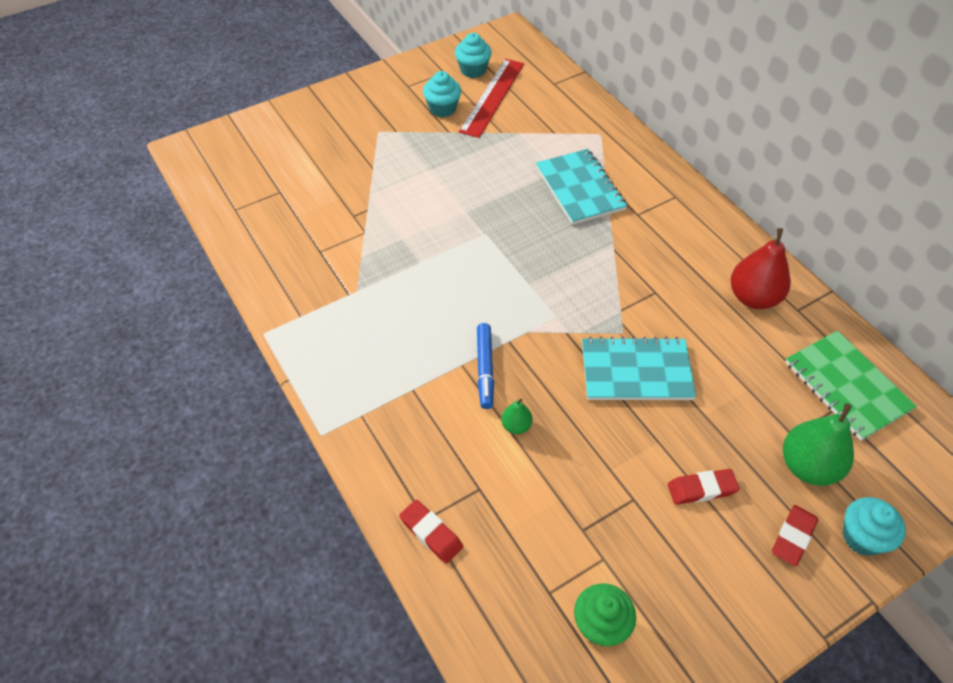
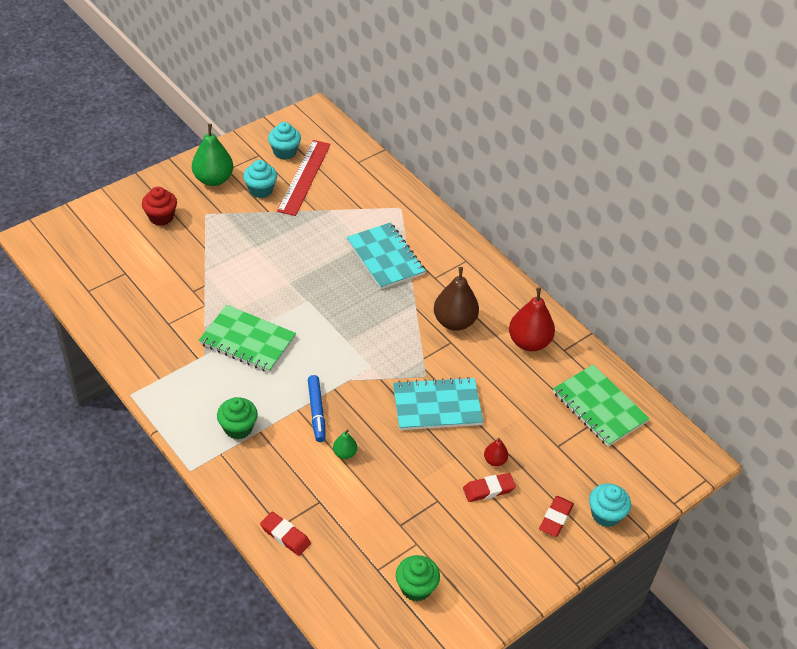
camera: 10 degrees left, 5 degrees down
green pear [783,403,854,486] -> green pear moved to [192,124,233,186]
none -> red cupcake [142,187,177,226]
none -> green notebook [199,305,296,373]
none -> green cupcake [217,397,258,439]
none -> brown pear [434,267,479,331]
none -> red pear [484,438,508,466]

